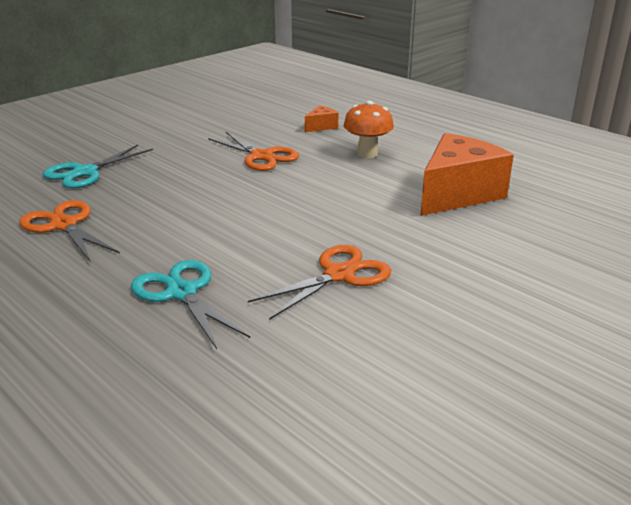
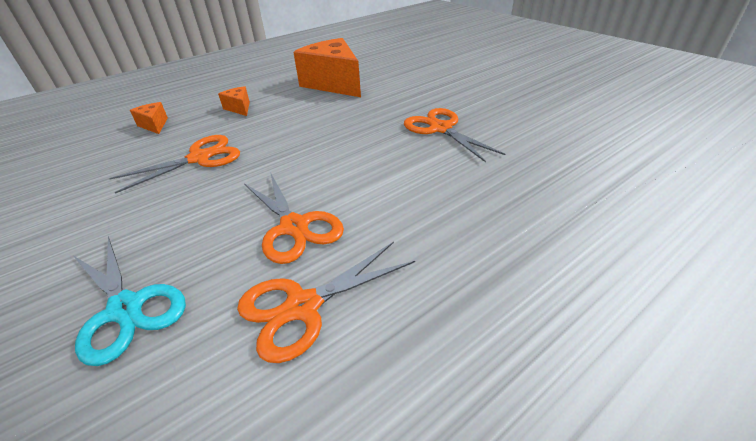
camera: 80 degrees left, 10 degrees up
turquoise scissors [131,260,250,349] -> none
orange mushroom [344,100,394,158] -> orange cheese [218,86,250,116]
none -> orange scissors [244,172,344,264]

